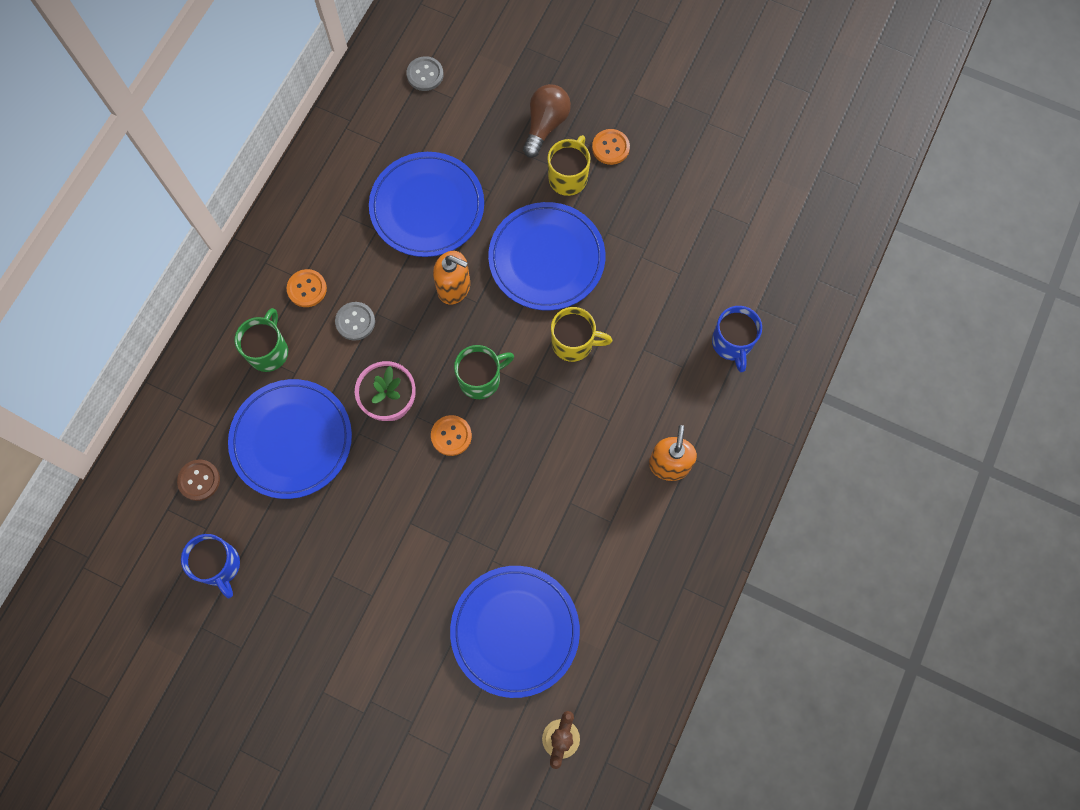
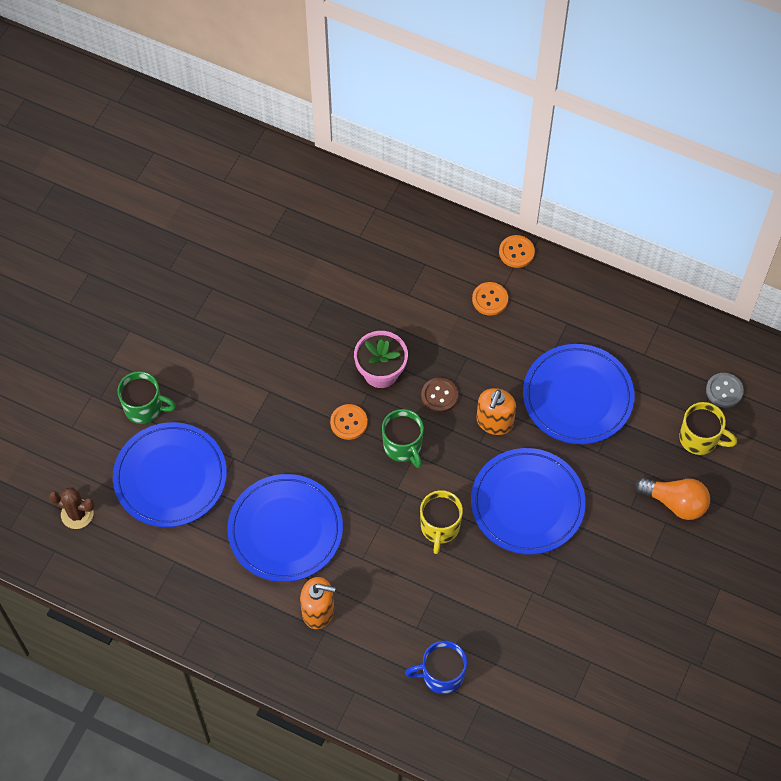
camera: 90 degrees right, 10 degrees down
brown button [177,459,220,501] -> brown button moved to [421,378,458,413]
blue mug [181,534,240,598] -> none
blue plate [228,379,352,499] -> blue plate moved to [227,474,343,582]
green mug [235,308,288,372] -> green mug moved to [118,371,176,424]
grey button [335,302,375,341] -> none
brown light bulb [523,84,571,158] -> orange light bulb [635,478,710,520]
yellow mug [547,135,590,196] -> yellow mug moved to [679,402,737,455]
orange button [592,129,630,165] -> orange button moved to [499,235,535,268]

